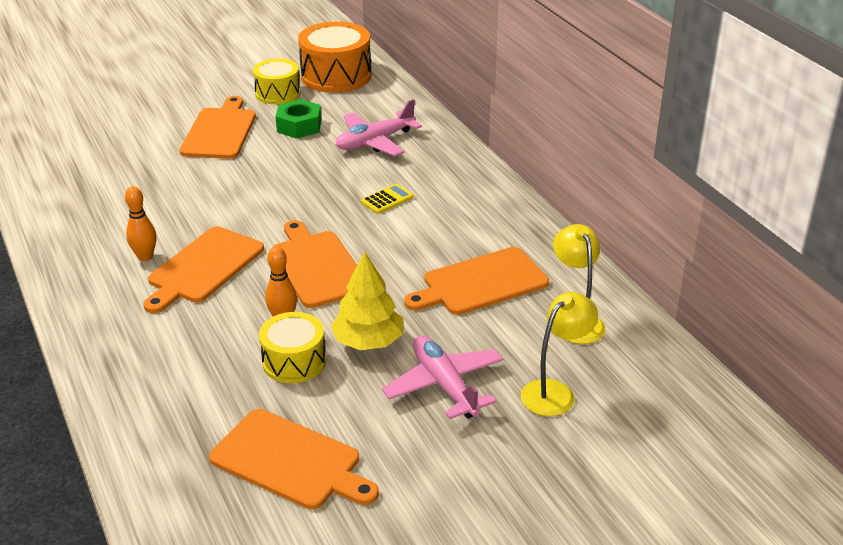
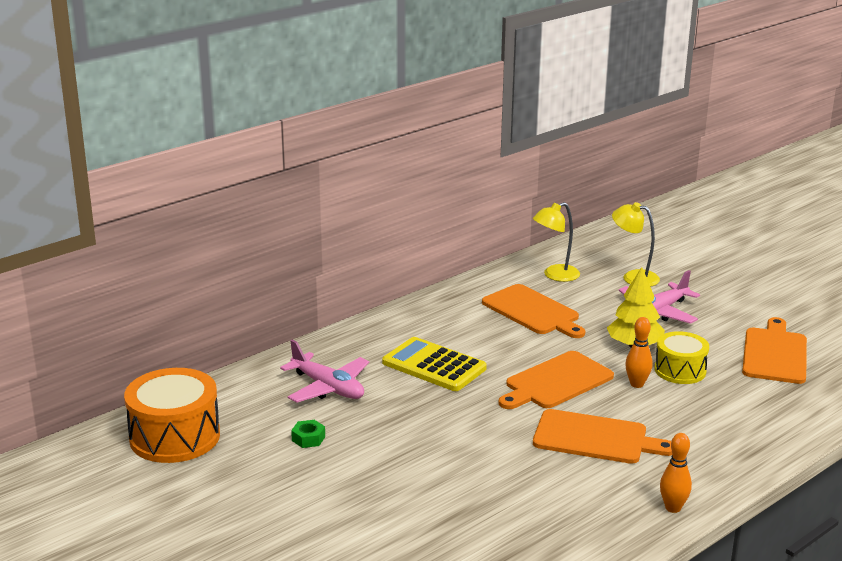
camera: 105 degrees left, 10 degrees down
orange bowling pin [125,186,157,261] -> orange bowling pin moved to [660,433,692,513]
orange cutting board [180,96,256,159] -> none
yellow drum [253,59,301,104] -> none
green nut [275,99,322,139] -> green nut [291,420,325,448], size x0.59
yellow calculator [361,184,414,214] -> yellow calculator [382,337,487,391], size x2.02

